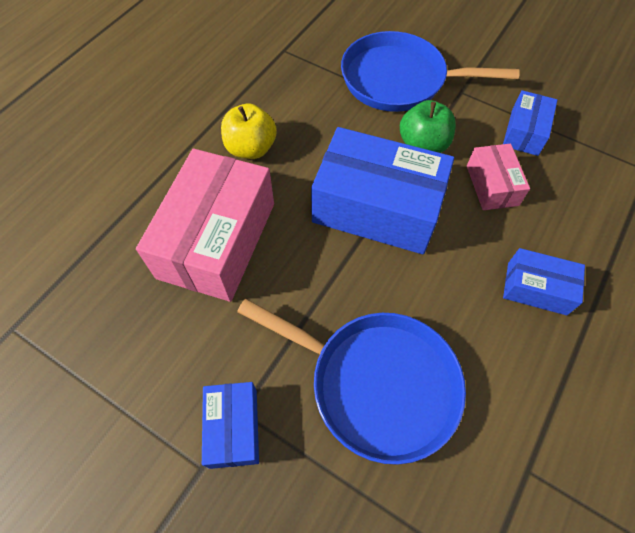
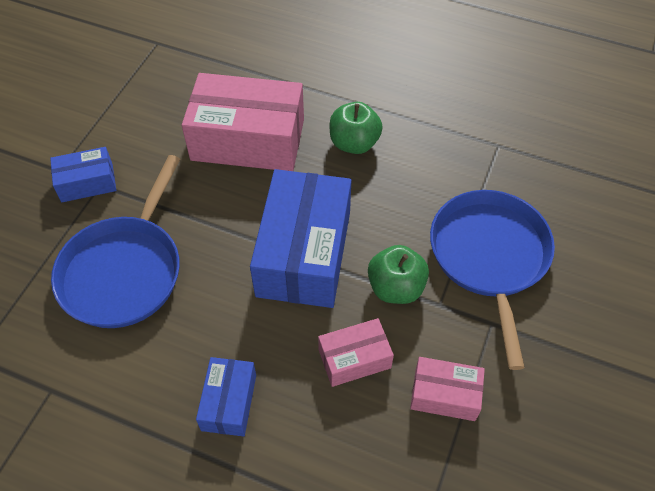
camera: 80 degrees right, 5 degrees down
yellow apple [221,103,277,159] -> green apple [330,102,383,154]
blue box [503,90,557,156] -> pink box [410,357,485,421]

